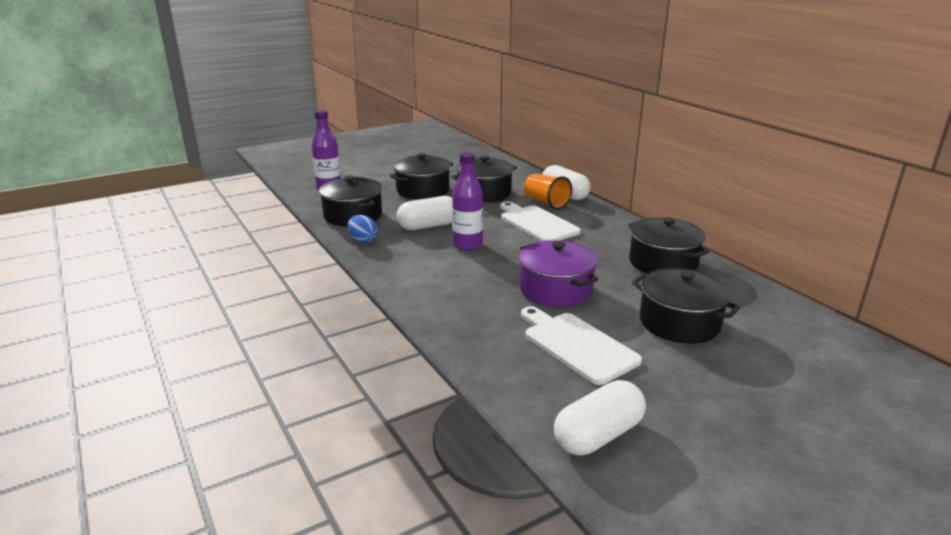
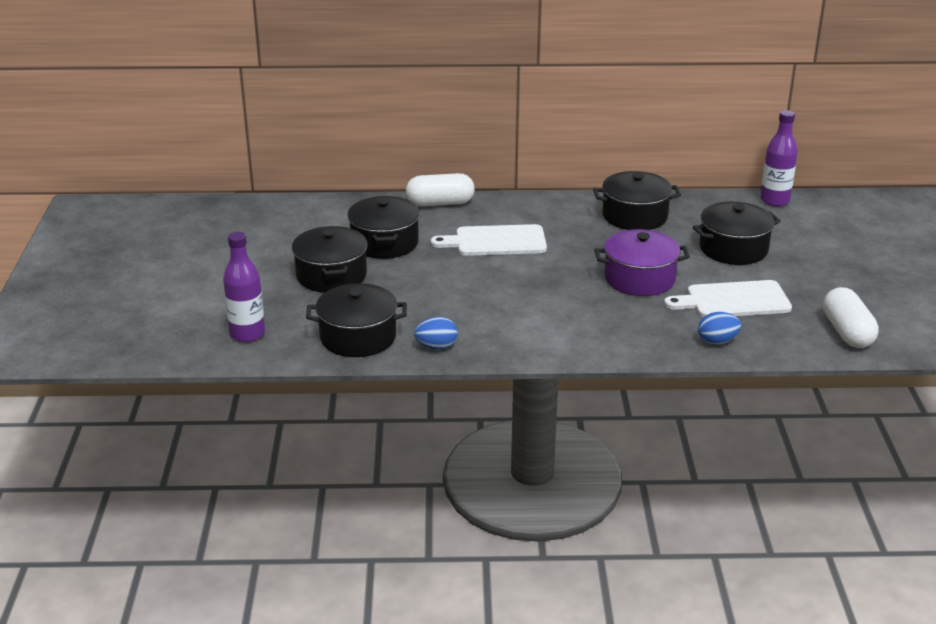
camera: 60 degrees left, 5 degrees up
white capsule [397,196,452,230] -> none
purple bottle [452,152,483,250] -> purple bottle moved to [760,110,798,206]
orange cup [524,173,572,210] -> none
none -> blue egg [698,312,741,345]

